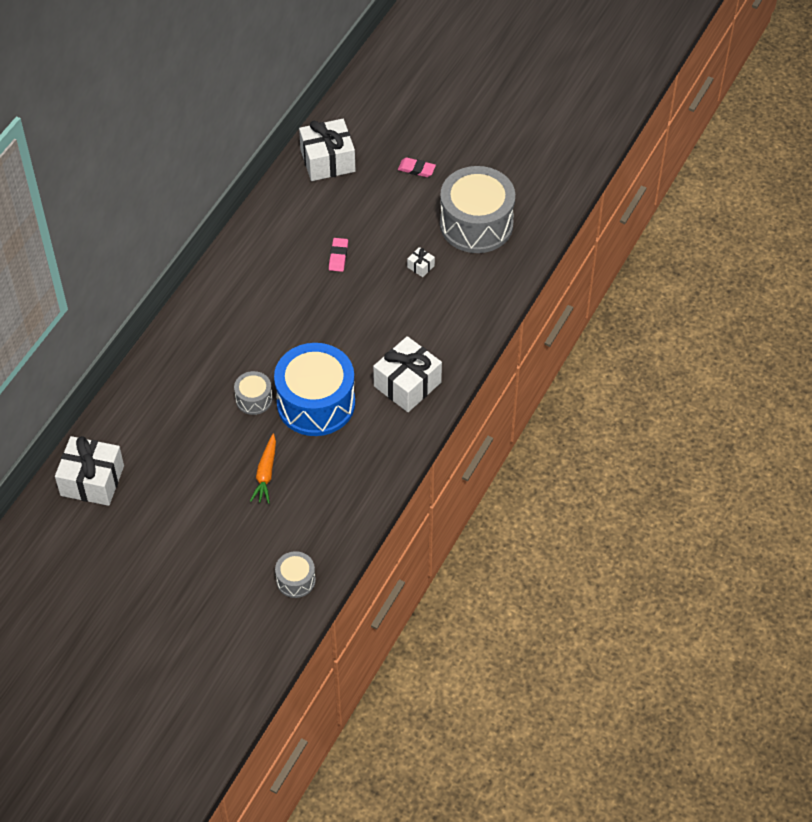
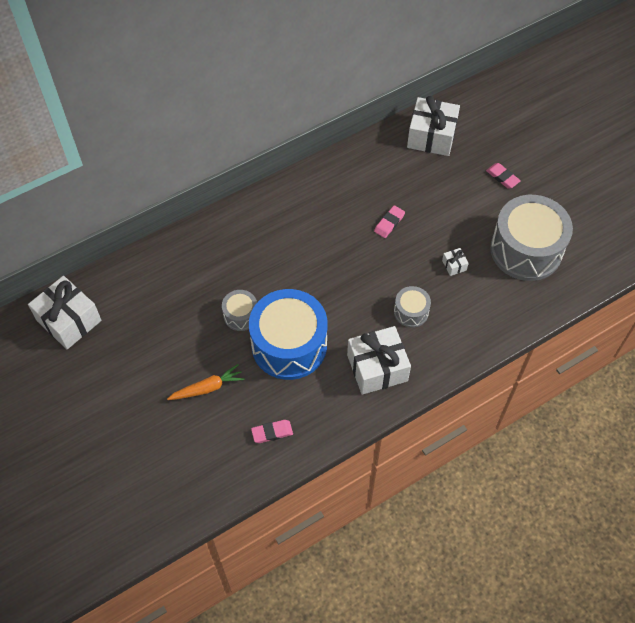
camera: 30 degrees right, 5 degrees up
orange carrot [250,434,276,504] -> orange carrot turned 150 degrees counterclockwise [167,364,245,400]
grey drum [275,551,316,598] -> grey drum moved to [394,286,431,328]
none -> pink eraser [251,420,293,443]

